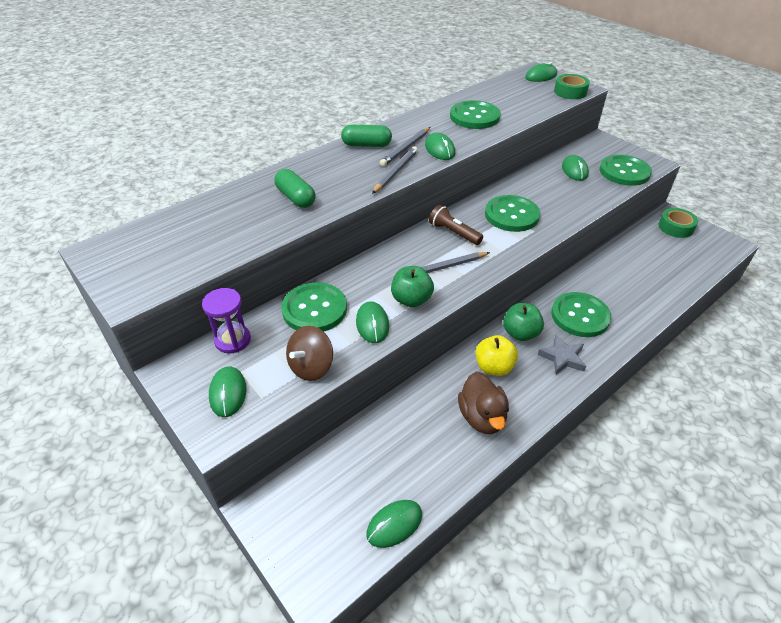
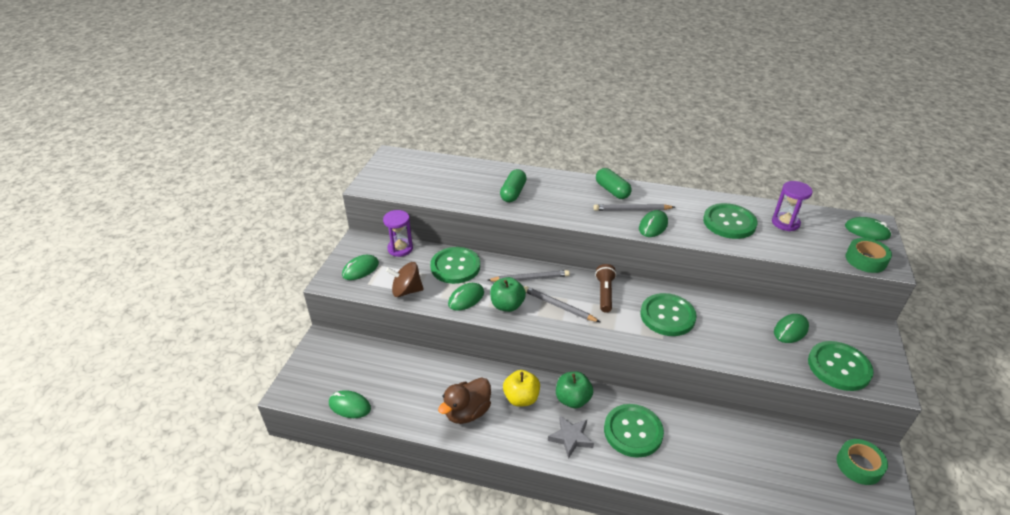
camera: 55 degrees right, 5 degrees down
grey pencil [372,147,418,194] -> grey pencil moved to [487,270,570,282]
none -> purple hourglass [772,181,813,231]

